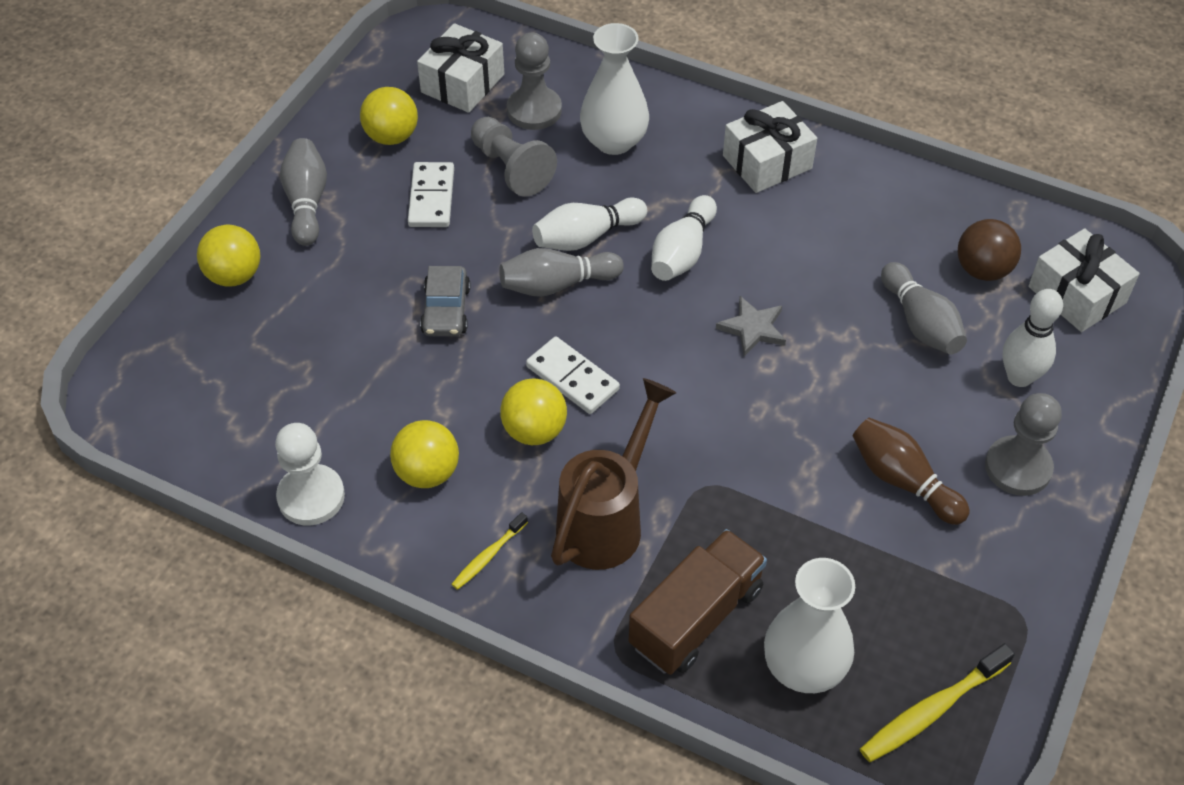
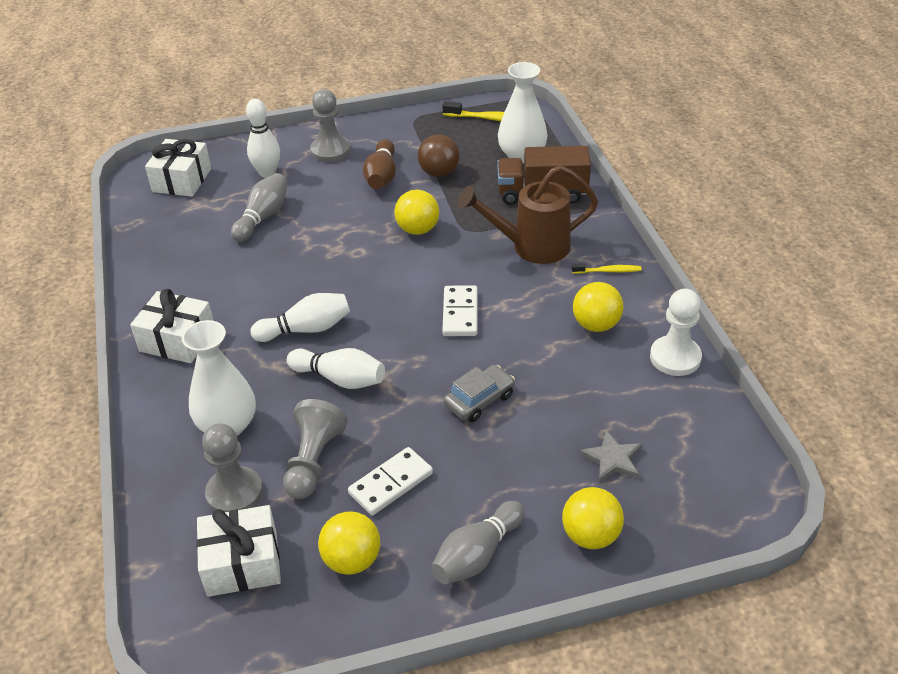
camera: 130 degrees left, 10 degrees down
grey bowling pin [499,248,624,297] -> none
yellow ball [500,378,567,445] -> yellow ball moved to [394,189,439,235]
grey star [716,296,786,356] -> grey star moved to [579,430,642,483]
brown ball [958,219,1021,281] -> brown ball moved to [418,134,460,177]

